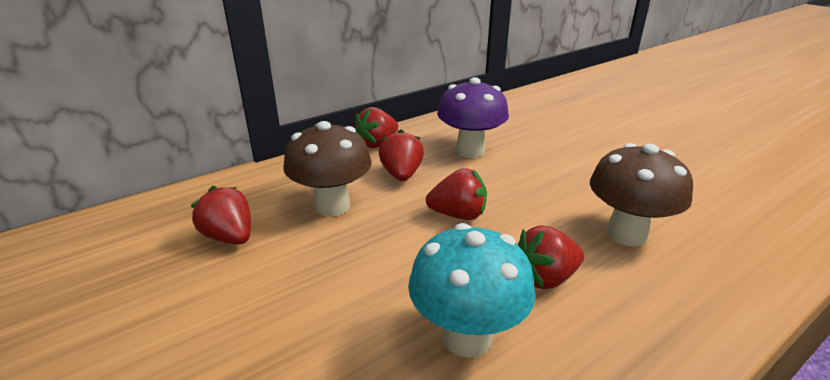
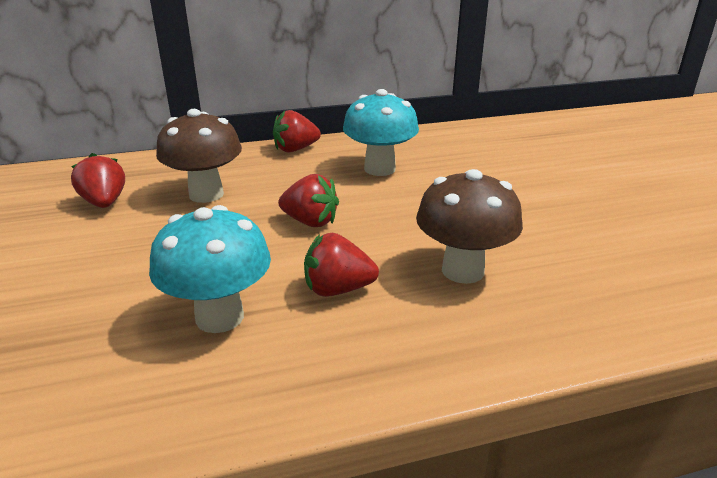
camera: 20 degrees right, 0 degrees up
red strawberry [379,129,424,181] -> none
purple mushroom [437,77,509,158] -> turquoise mushroom [343,89,419,176]

